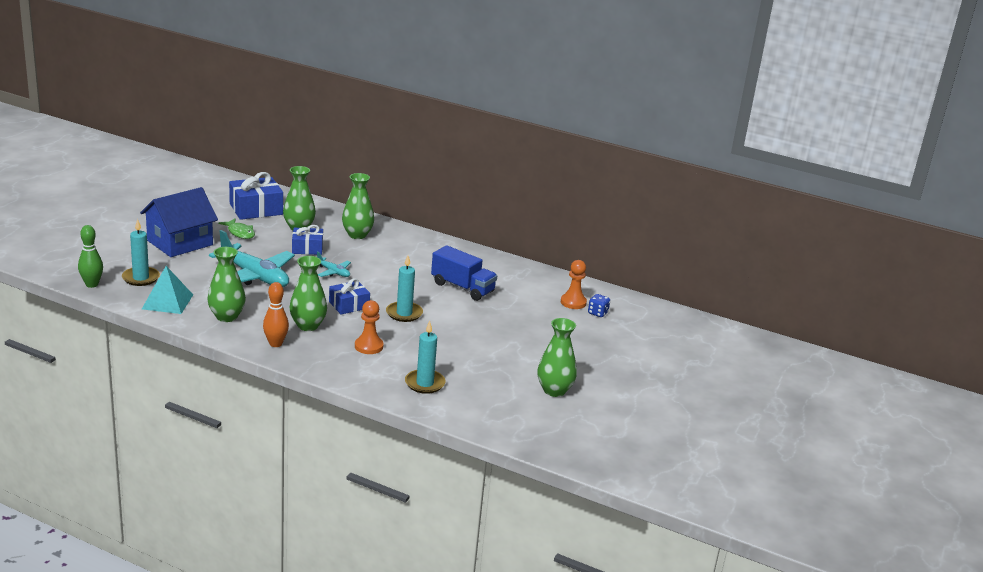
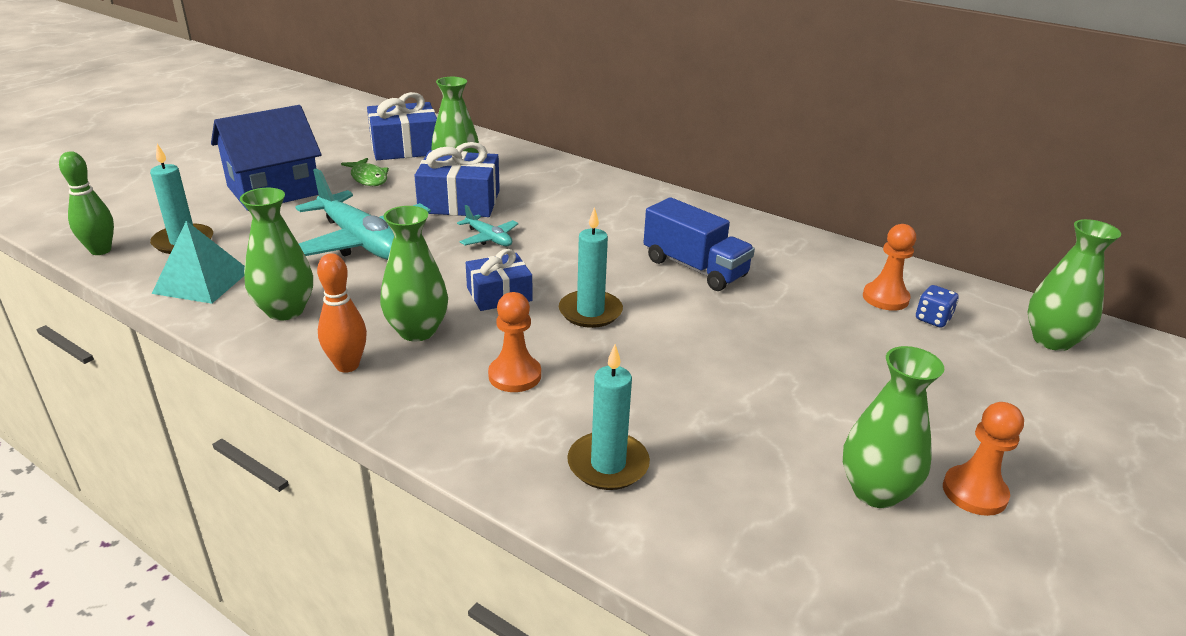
camera: 10 degrees right, 5 degrees up
blue gift [292,225,323,255] -> blue gift [414,142,500,217], size x1.59
green vase [342,173,374,239] -> green vase moved to [1028,219,1121,351]
none -> orange pawn [943,402,1024,516]

